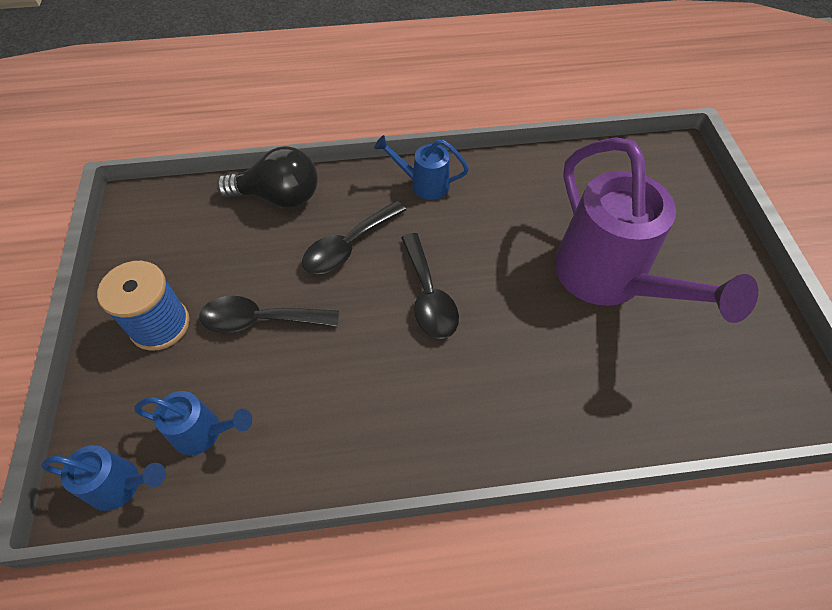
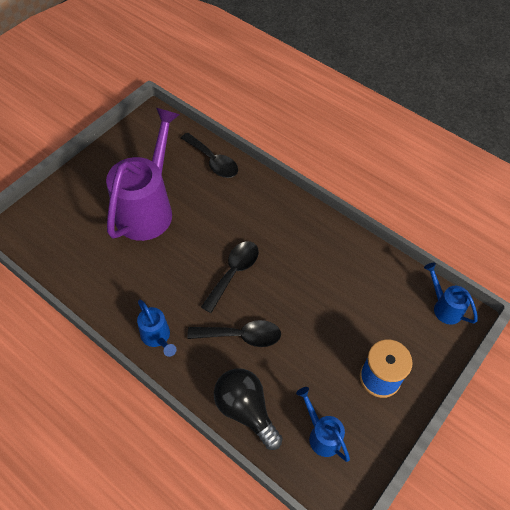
camera: 135 degrees left, 0 degrees up
blue watering can [135,391,252,455] -> blue watering can moved to [296,387,350,462]
black spoon [199,296,339,333] -> black spoon moved to [181,133,238,178]

